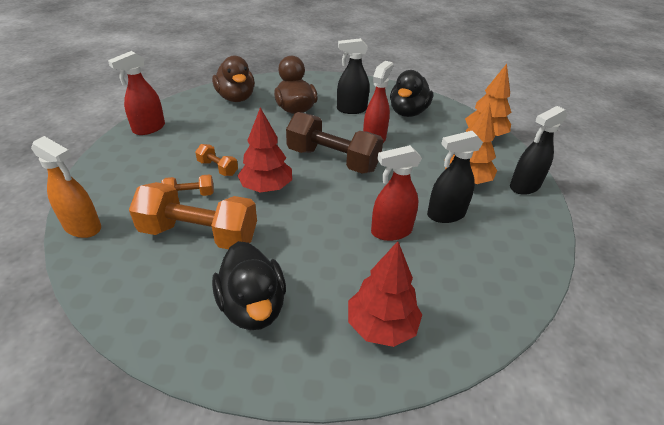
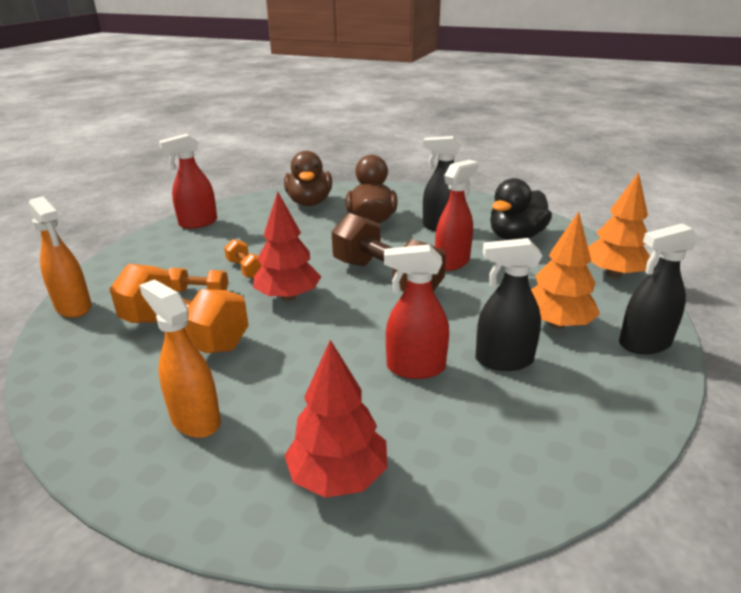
camera: 20 degrees right, 10 degrees down
black duck [212,241,286,330] -> orange spray bottle [139,279,221,438]

